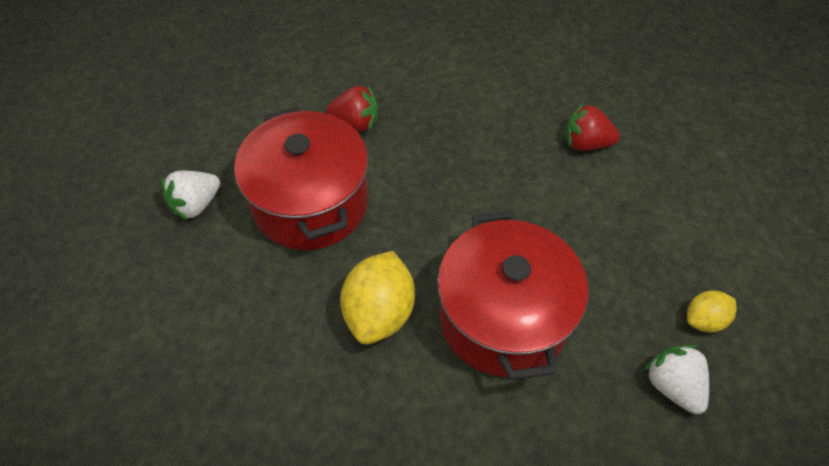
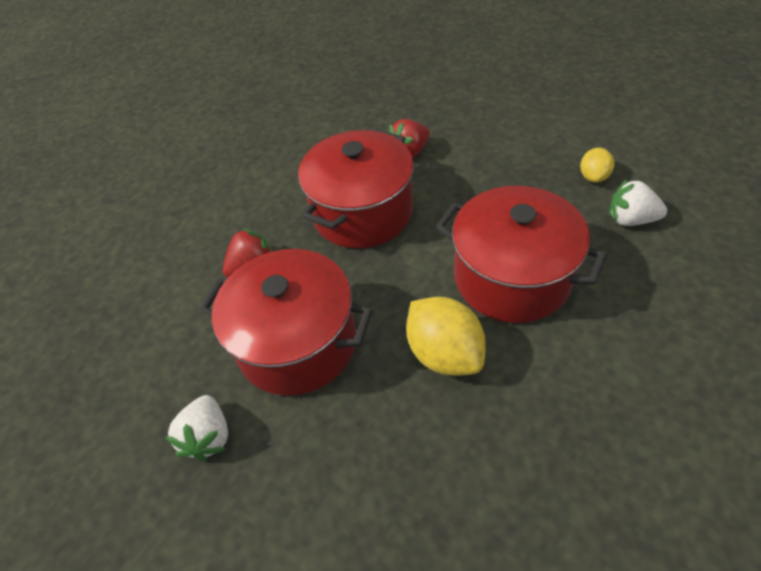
camera: 45 degrees left, 5 degrees down
none -> red pot [298,129,414,248]

